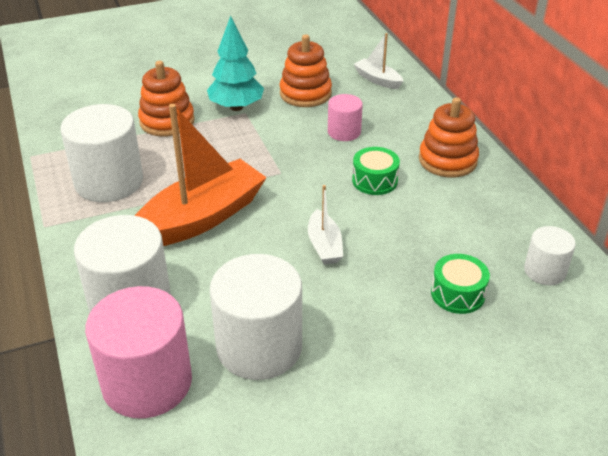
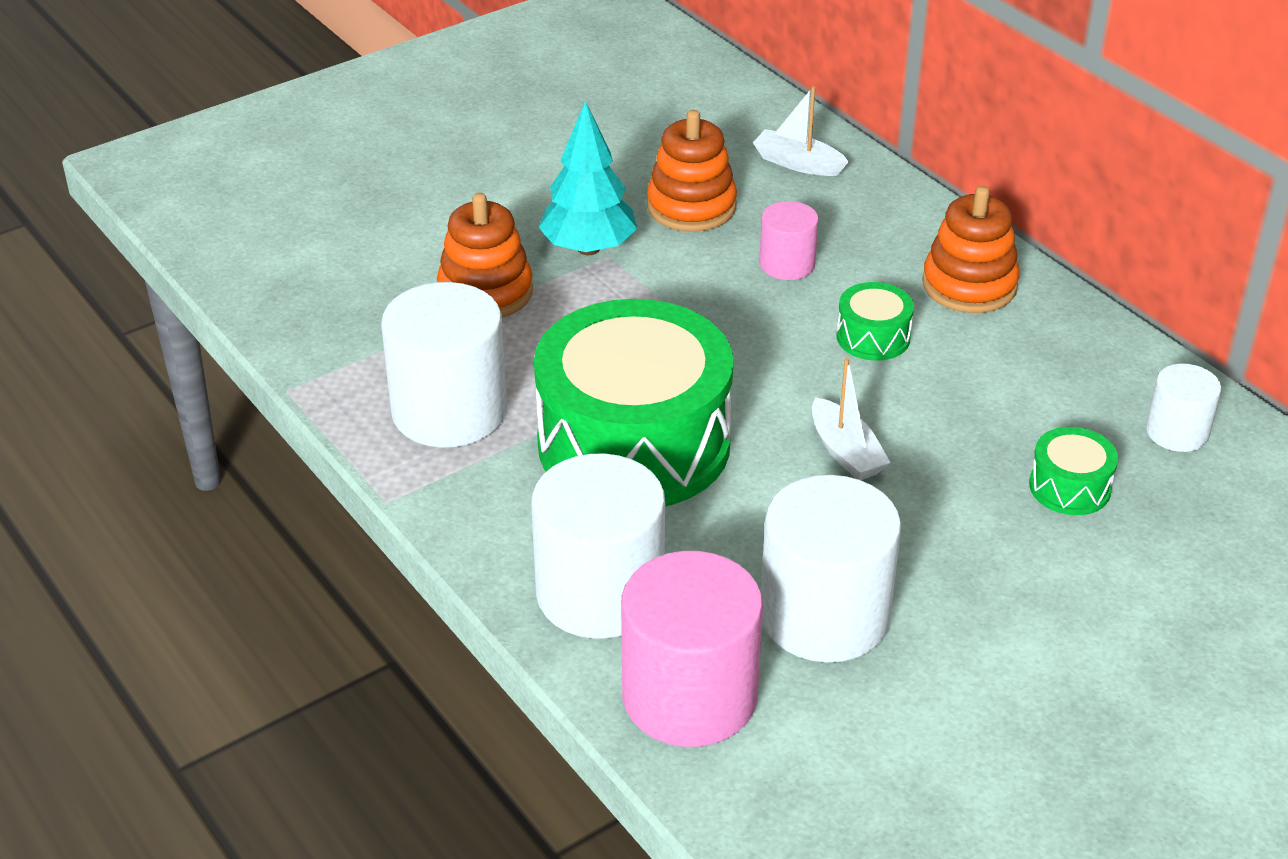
camera: 15 degrees left, 0 degrees up
orange boat [135,104,267,246] -> green drum [534,299,734,506]

